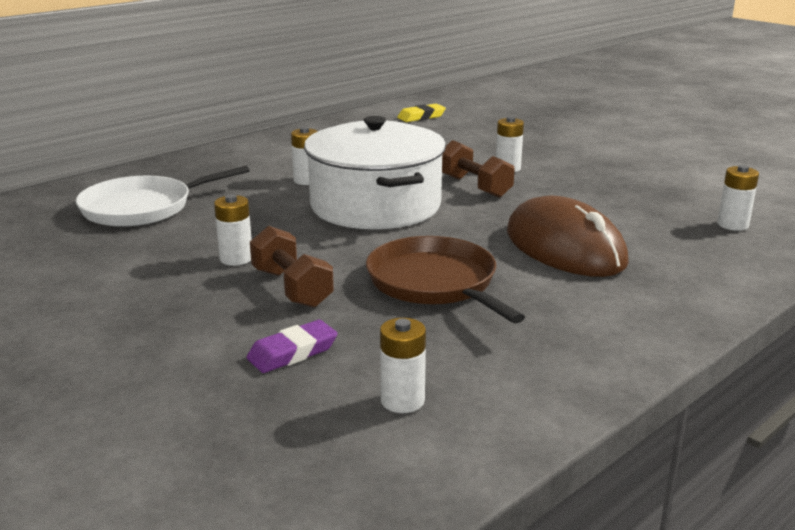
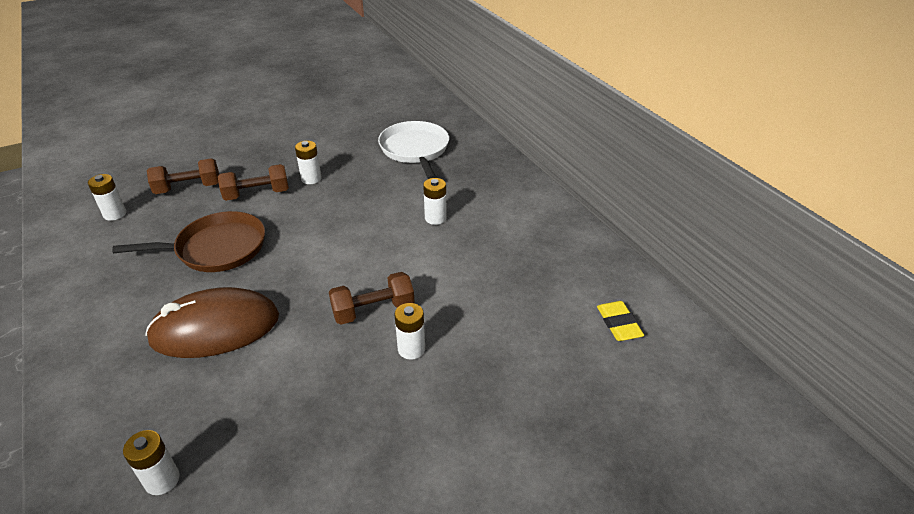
camera: 105 degrees right, 15 degrees up
purple eraser [247,320,338,373] -> brown dumbbell [147,158,219,194]
white pot [304,116,446,229] -> none

